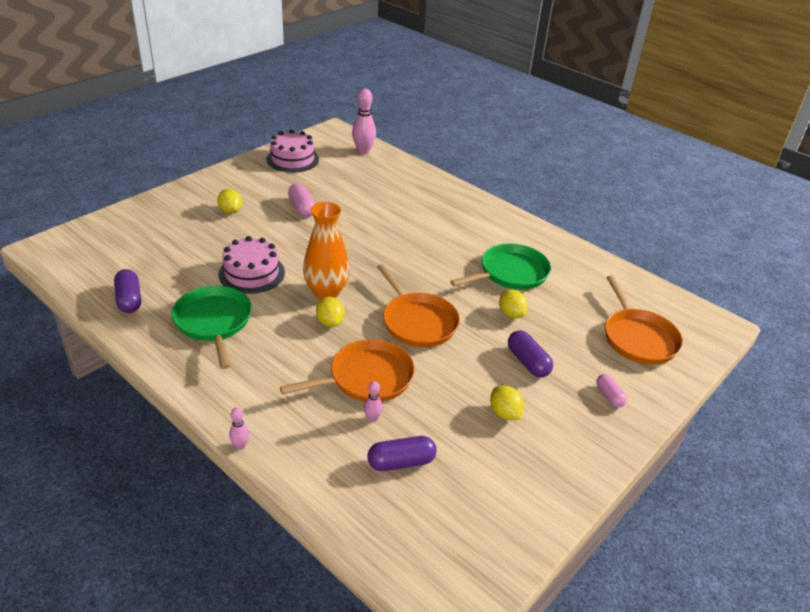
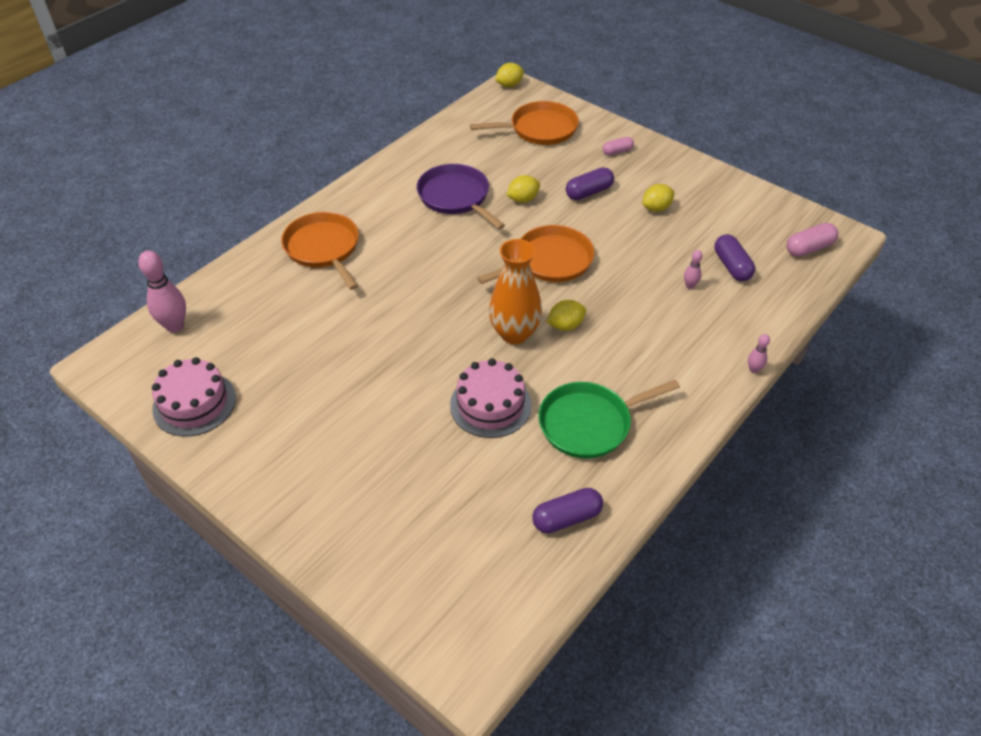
camera: 90 degrees left, 10 degrees up
yellow lemon [217,189,242,214] -> yellow lemon moved to [495,63,524,87]
orange pan [280,339,415,402] -> orange pan moved to [281,212,359,290]
pink capsule [288,183,316,217] -> pink capsule moved to [786,223,838,257]
green pan [450,243,551,290] -> purple pan [417,164,505,229]

